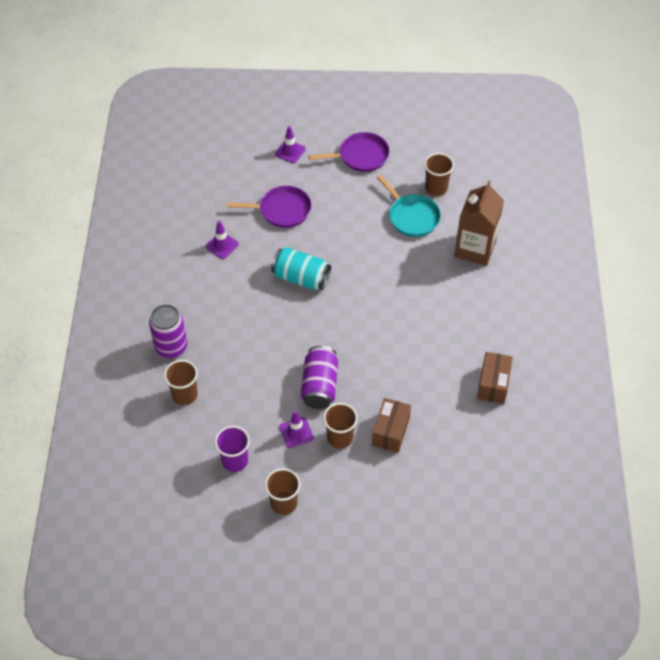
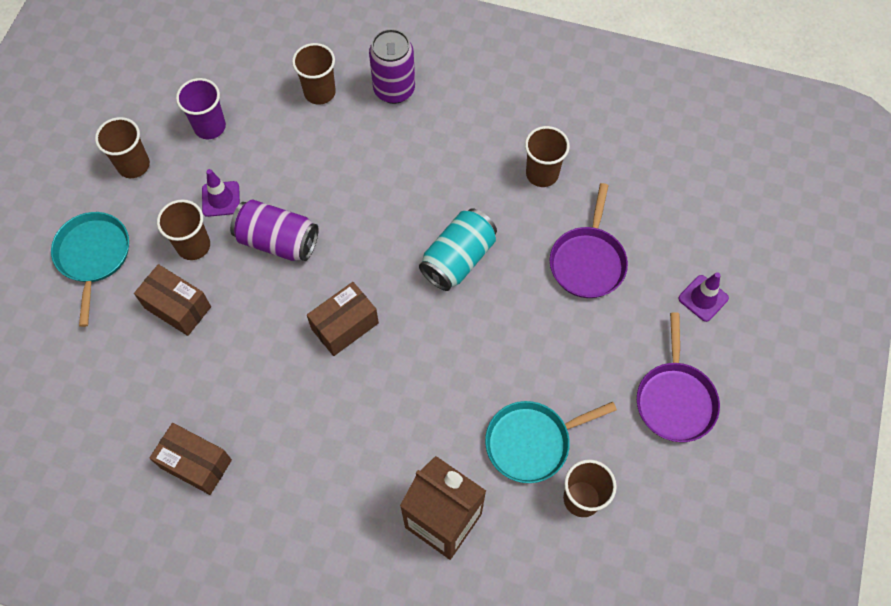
camera: 105 degrees right, 10 degrees up
purple traffic cone [205,221,239,259] -> brown cup [525,126,570,187]
none -> turquoise pan [51,212,129,327]
none -> brown box [307,282,379,356]

